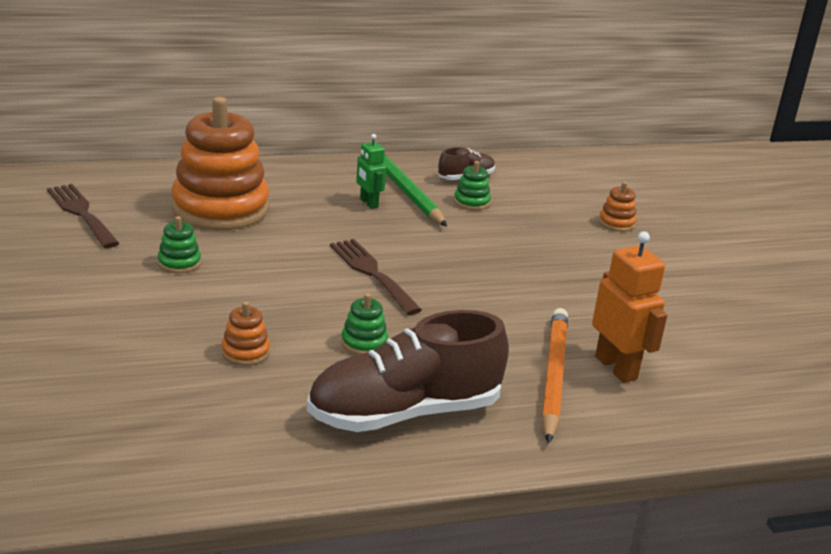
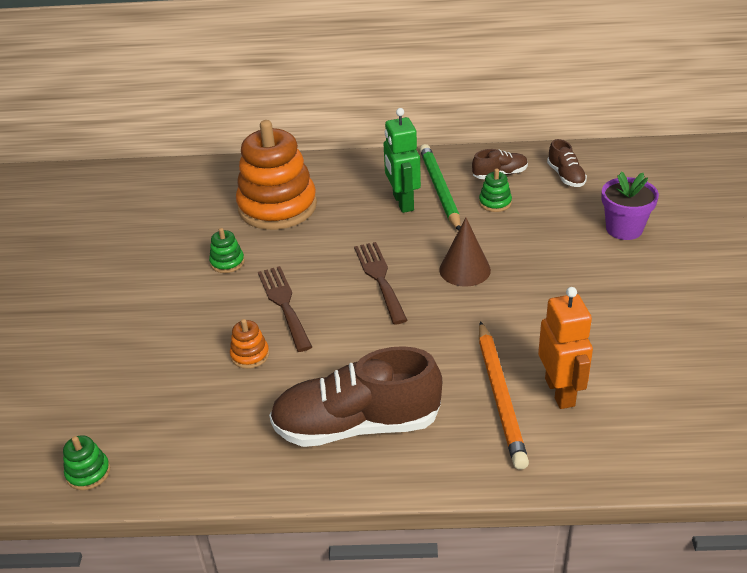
camera: 20 degrees right, 10 degrees up
brown fork [47,184,119,248] -> brown fork moved to [258,266,312,352]
green stacking toy [341,293,388,355] -> green stacking toy moved to [63,435,110,490]
green robot [356,134,386,209] -> green robot [384,108,421,213], size x1.65
orange pencil [542,308,568,444] -> orange pencil turned 150 degrees clockwise [479,321,529,470]
orange stacking toy [599,182,637,232] -> purple flower pot [601,172,659,240]
none -> brown cone [439,218,491,287]
none -> brown shoe [547,139,587,187]

